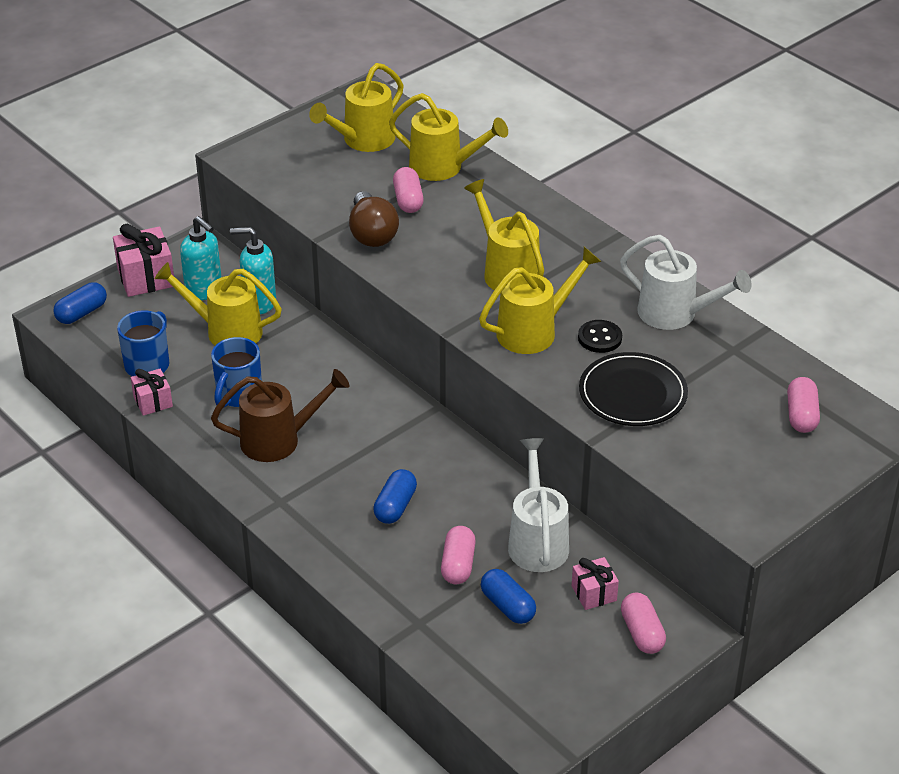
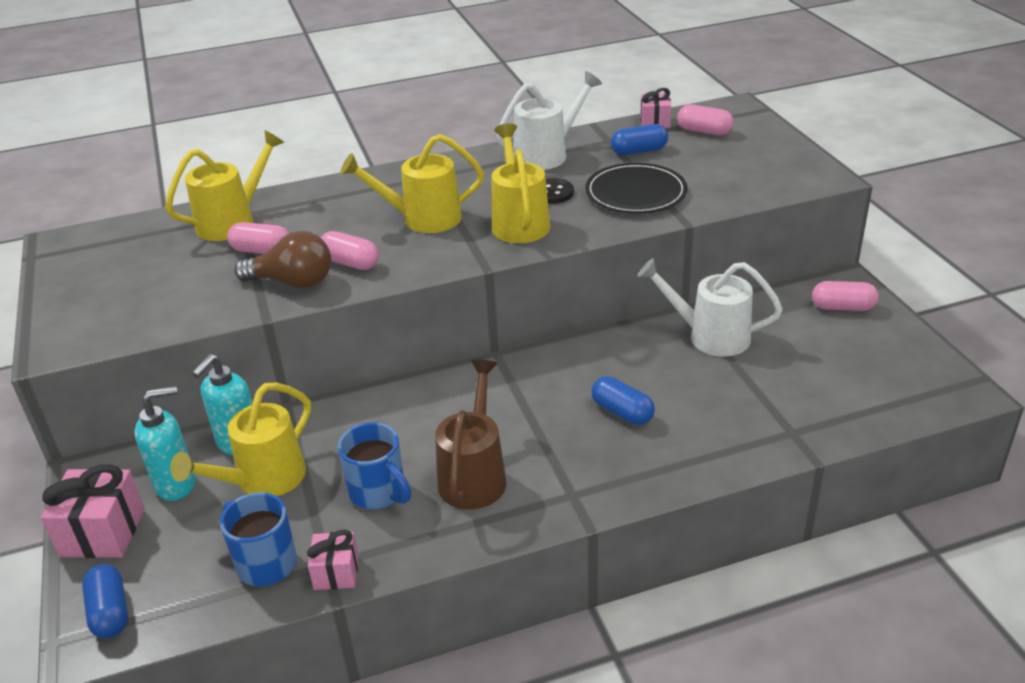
camera: 65 degrees left, 5 degrees down
yellow watering can [309,63,404,152] -> none
pink capsule [441,526,476,584] -> pink capsule moved to [321,231,379,270]
blue capsule [481,569,536,624] -> blue capsule moved to [611,124,668,155]
pink gift [572,557,619,610] -> pink gift moved to [640,88,671,128]

